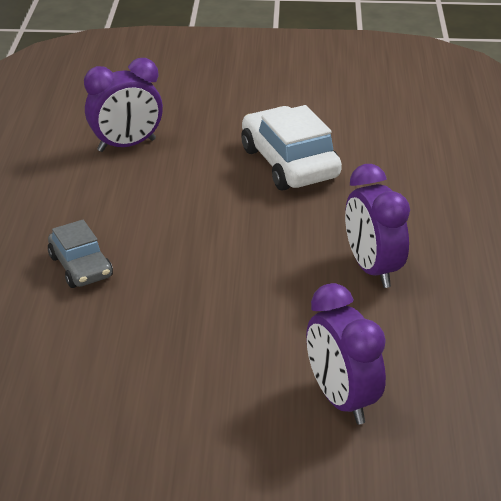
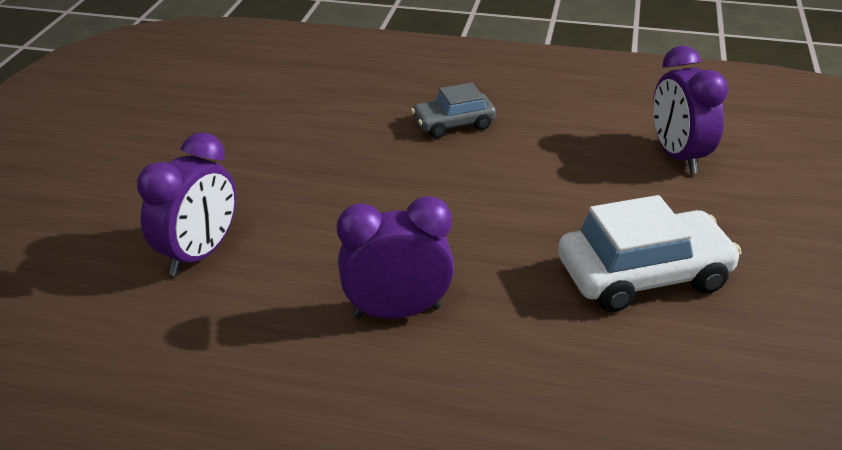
camera: 100 degrees right, 0 degrees up
purple clock [306,283,386,425] -> purple clock turned 135 degrees clockwise [137,132,236,276]

